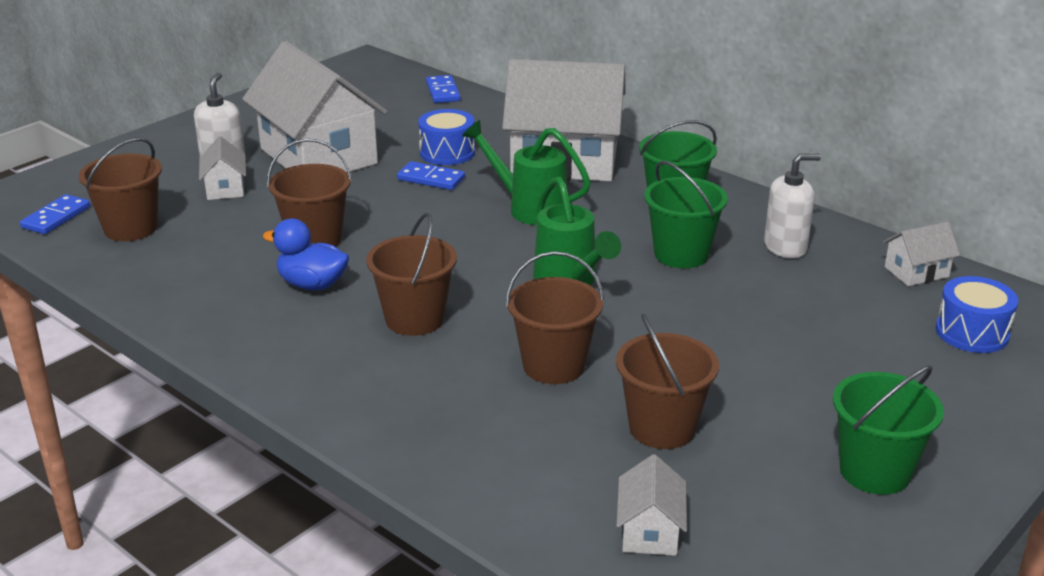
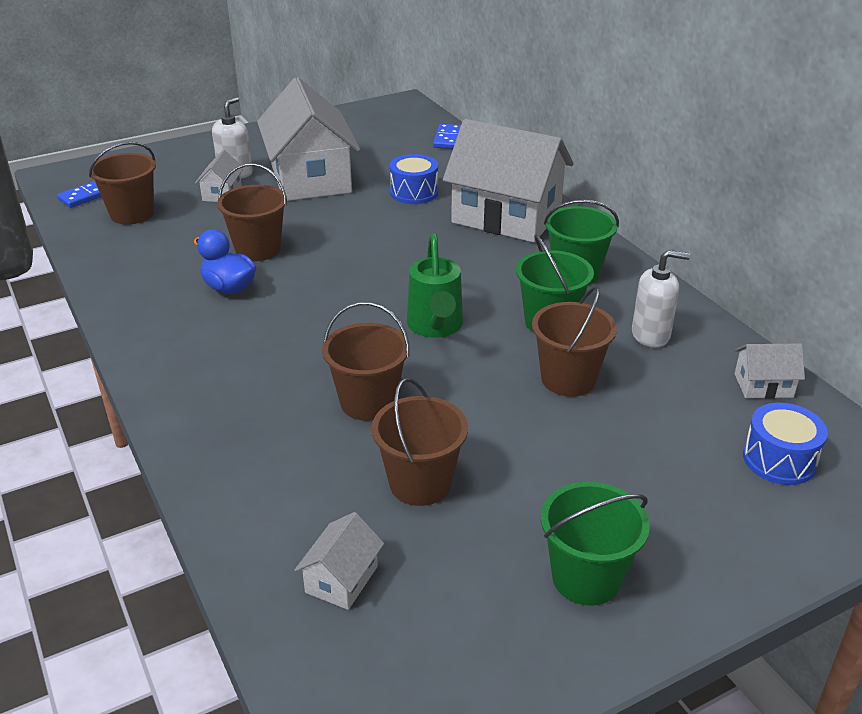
camera: 20 degrees right, 5 degrees up
brown bucket [366,213,457,336] -> brown bucket moved to [532,286,617,397]
blue domino [397,161,465,190] -> none
green watering can [462,120,591,225] -> none

